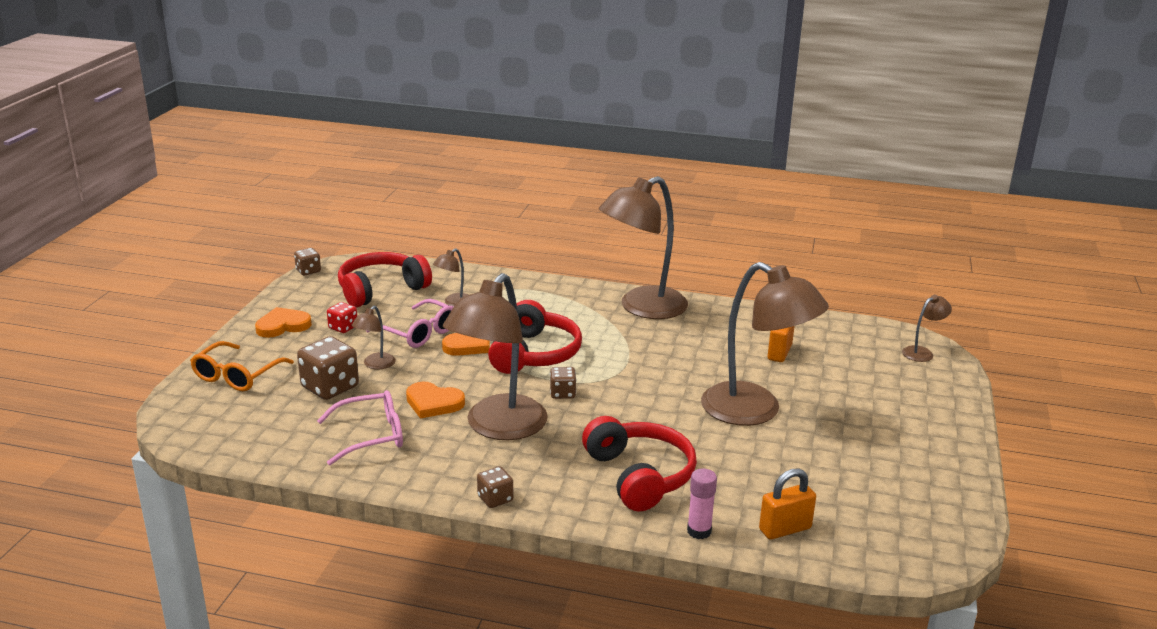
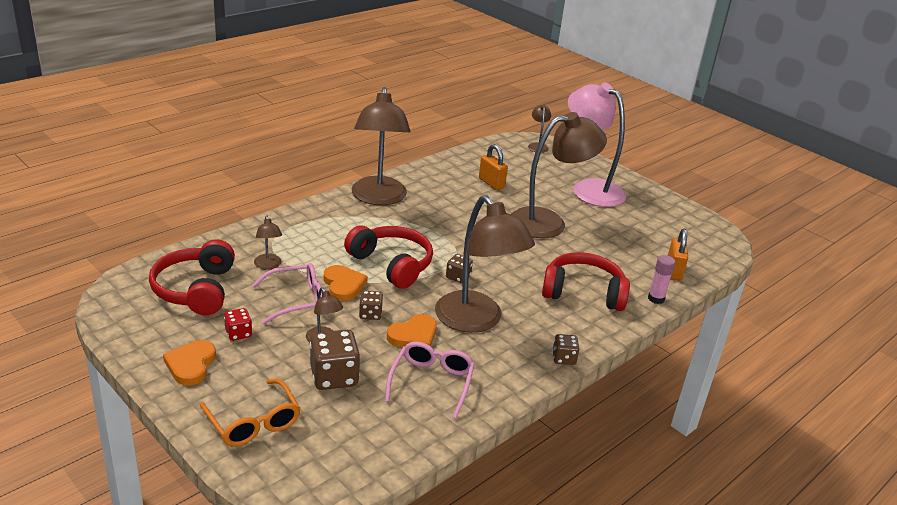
camera: 60 degrees left, 5 degrees up
brown dice [294,248,321,276] -> brown dice moved to [359,291,383,320]
none -> pink lamp [568,83,626,207]

